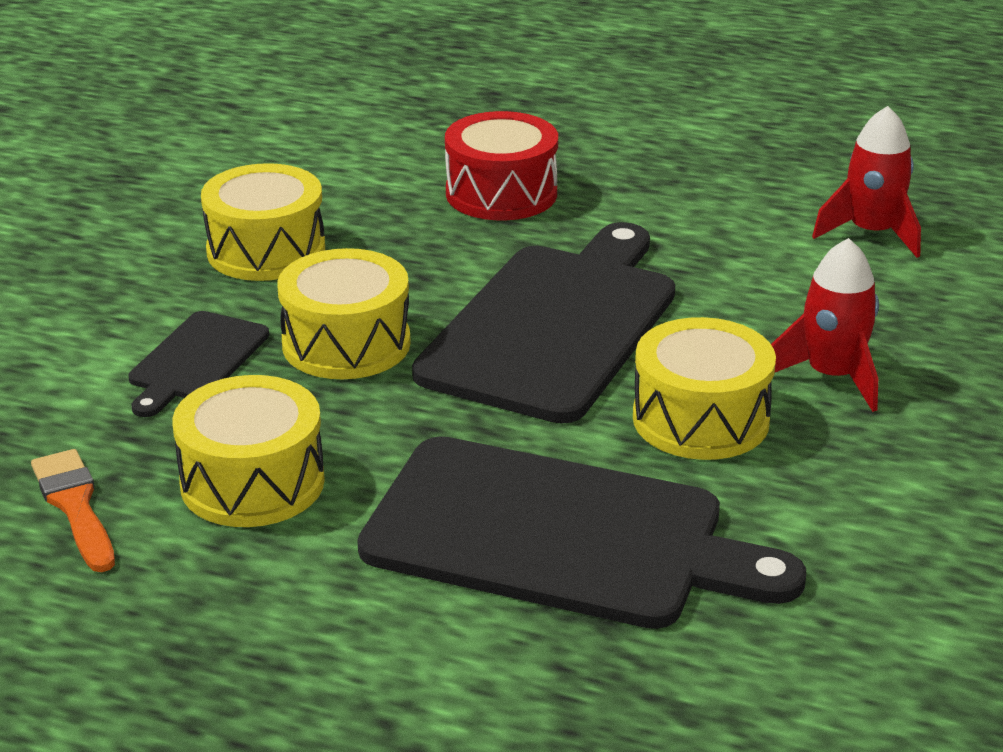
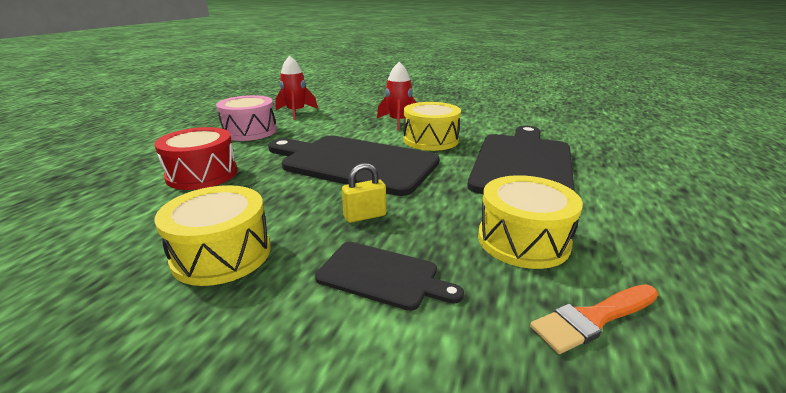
camera: 90 degrees left, 5 degrees down
yellow drum [277,248,411,379] -> yellow padlock [342,163,386,223]
none -> pink drum [216,95,277,141]

